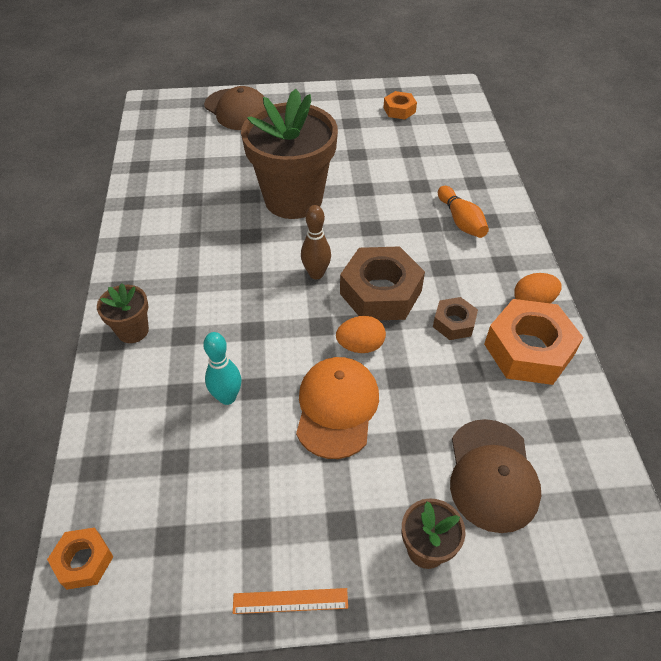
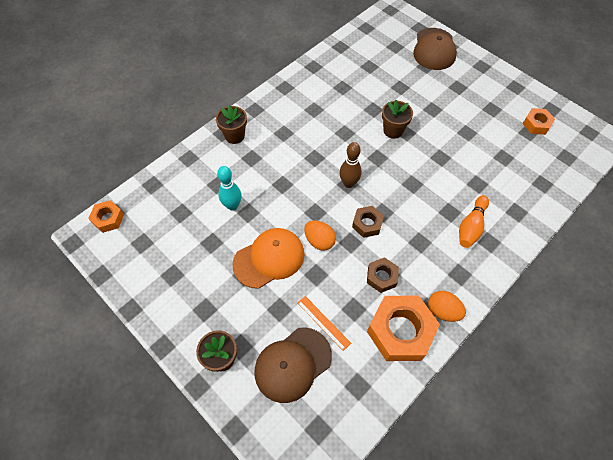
camera: 50 degrees right, 10 degrees up
orange ruler [233,588,348,614] -> orange ruler moved to [298,296,351,351]
brown flower pot [241,89,338,219] -> brown flower pot [382,100,413,139], size x0.45
brown nut [340,246,425,320] -> brown nut [352,206,384,238], size x0.52

